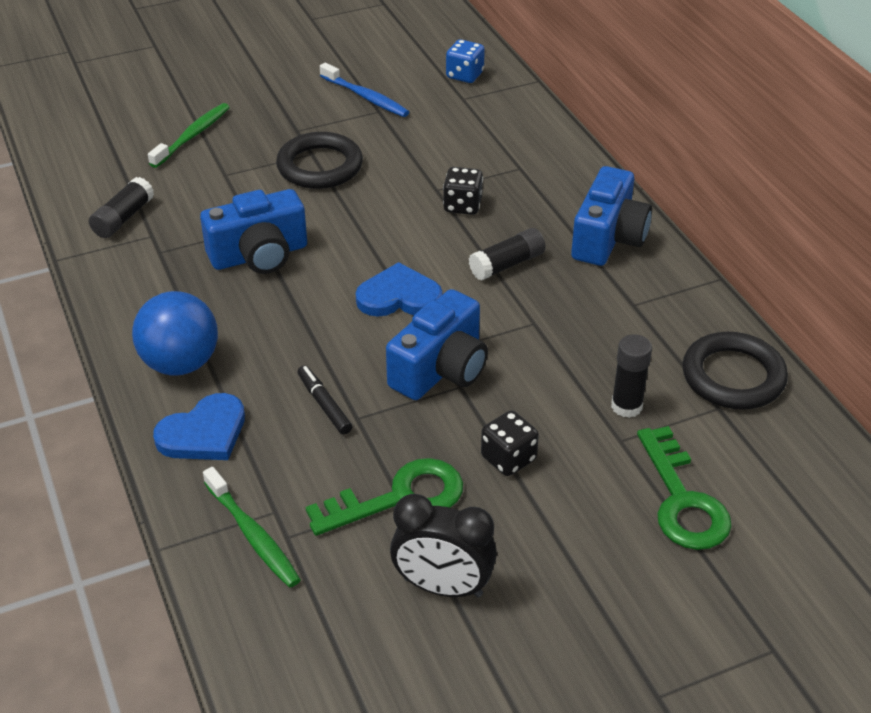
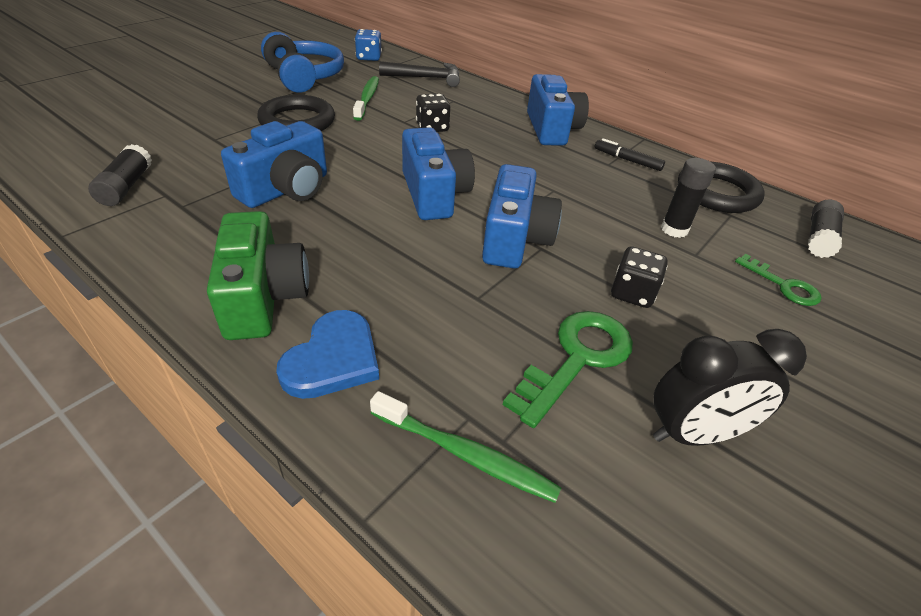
camera: 30 degrees left, 0 degrees up
blue ball [132,291,218,376] -> green camera [207,211,309,340]
green toothbrush [148,103,230,168] -> green toothbrush moved to [353,76,379,121]
black marker [298,366,352,435] -> black marker moved to [595,138,665,171]
blue toothbrush [320,62,409,117] -> blue headphones [261,32,344,93]
blue heart [356,262,443,317] -> blue camera [402,127,475,220]
black glue stick [469,228,546,281] -> black glue stick moved to [808,199,844,258]
green key [637,426,732,550] -> green key [735,254,821,306], size x0.60
none -> black hammer [379,61,460,87]

